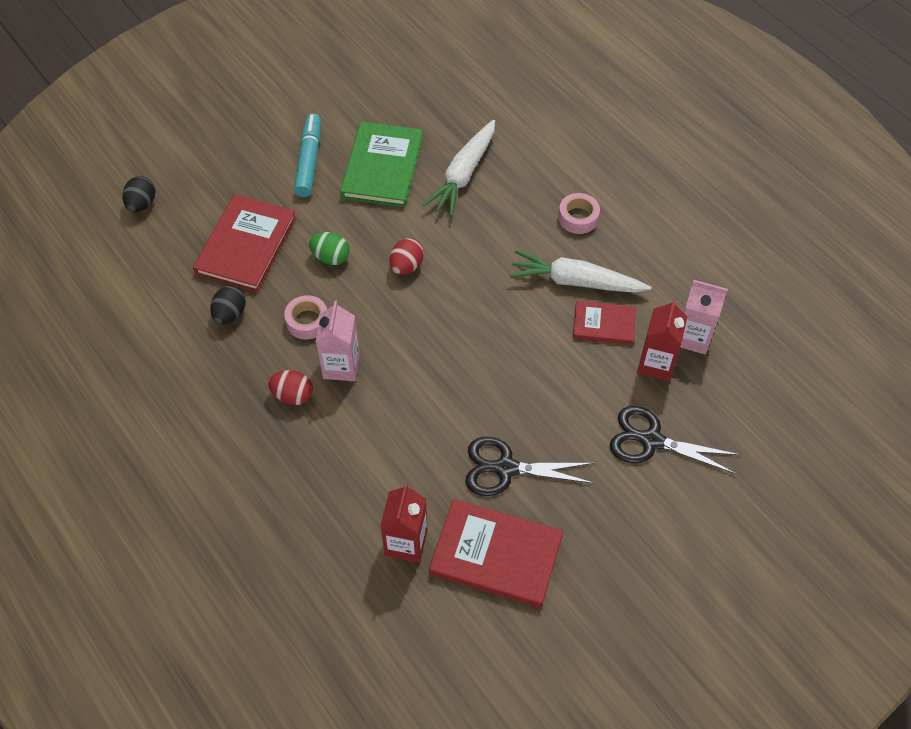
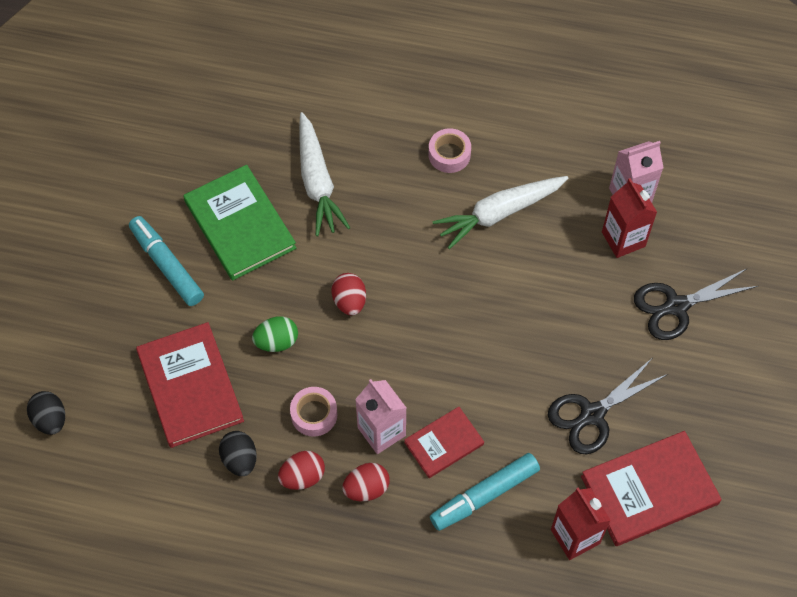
camera: 40 degrees left, 5 degrees up
red book [573,301,636,345] -> red book moved to [404,407,484,478]
none -> red egg [278,451,325,490]
none -> turquoise marker [430,453,540,531]

